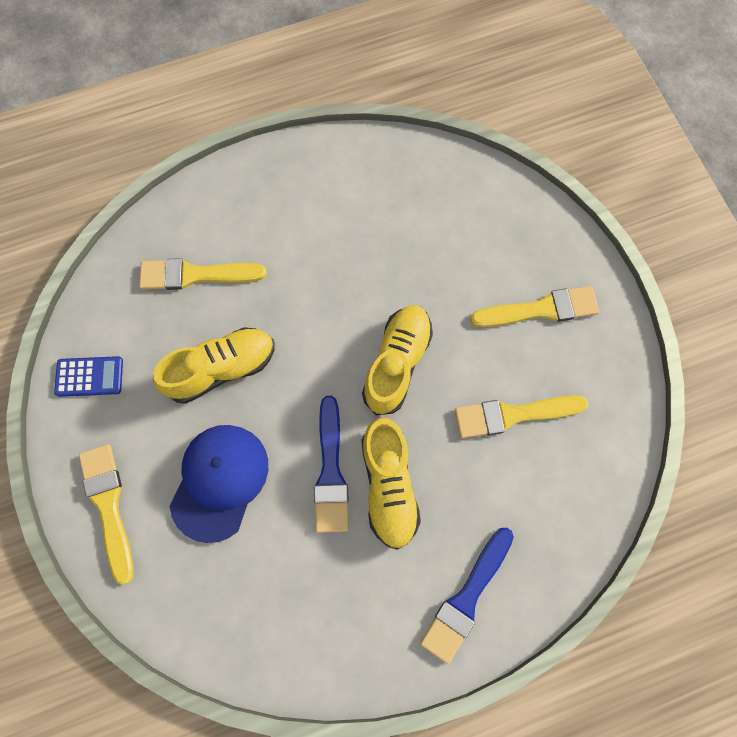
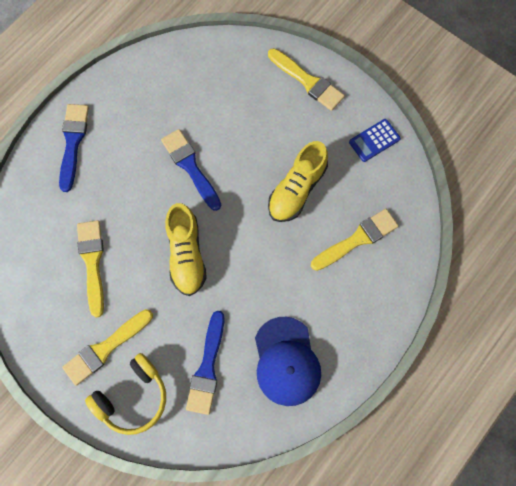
camera: 150 degrees right, 0 degrees up
blue cap [170,425,268,543] -> blue cap moved to [255,317,321,406]
yellow shoe [362,417,421,550] -> none
yellow brush [455,395,588,438] -> yellow brush turned 60 degrees counterclockwise [77,220,104,317]
none -> yellow headphones [85,353,166,435]
none -> blue brush [186,311,224,415]

